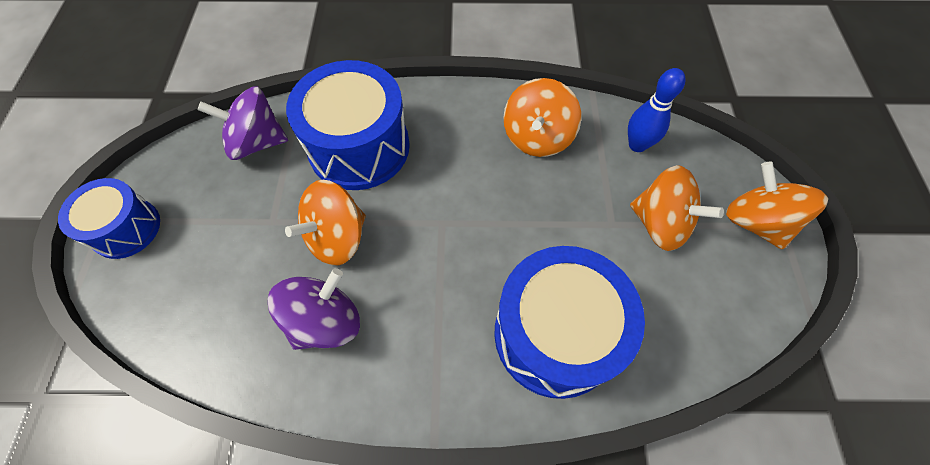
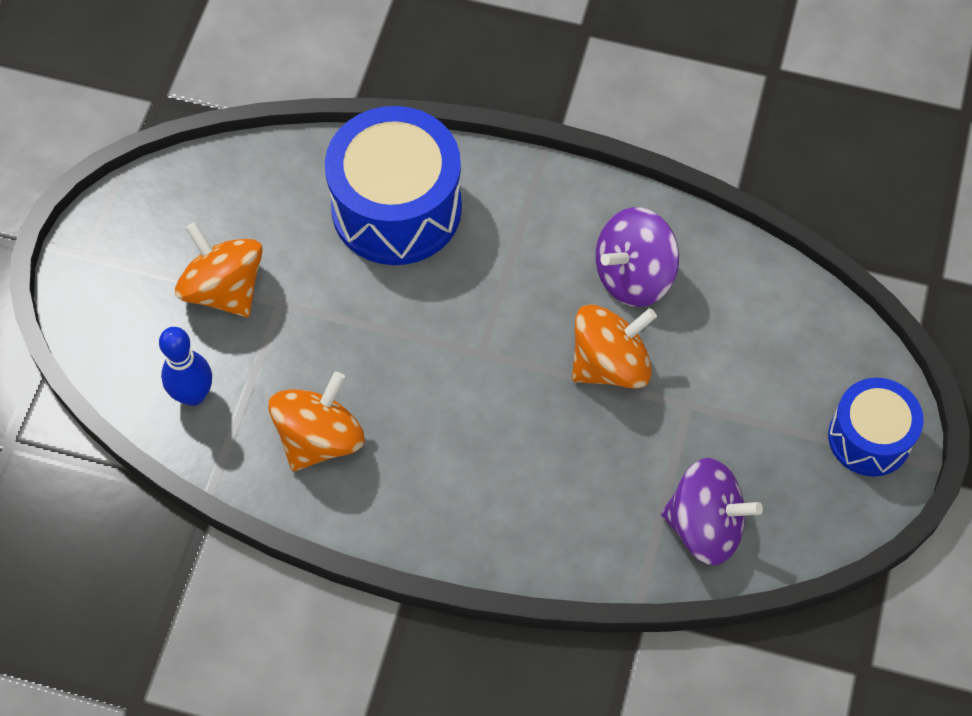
camera: 165 degrees left, 0 degrees up
blue drum [286,60,410,190] -> none
orange spinning top [726,162,828,249] -> none

